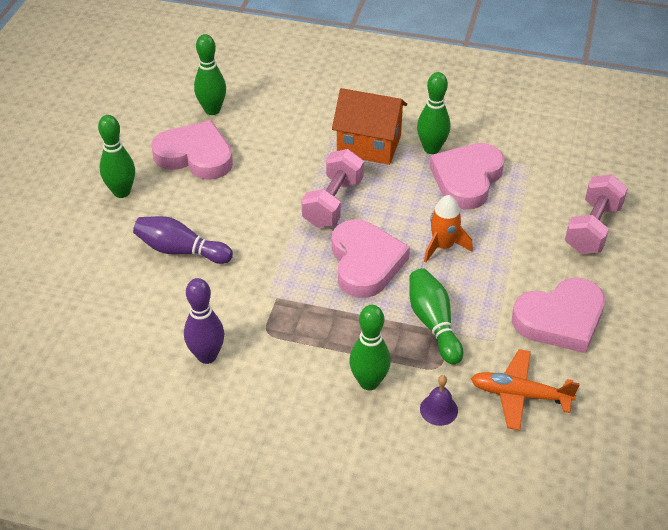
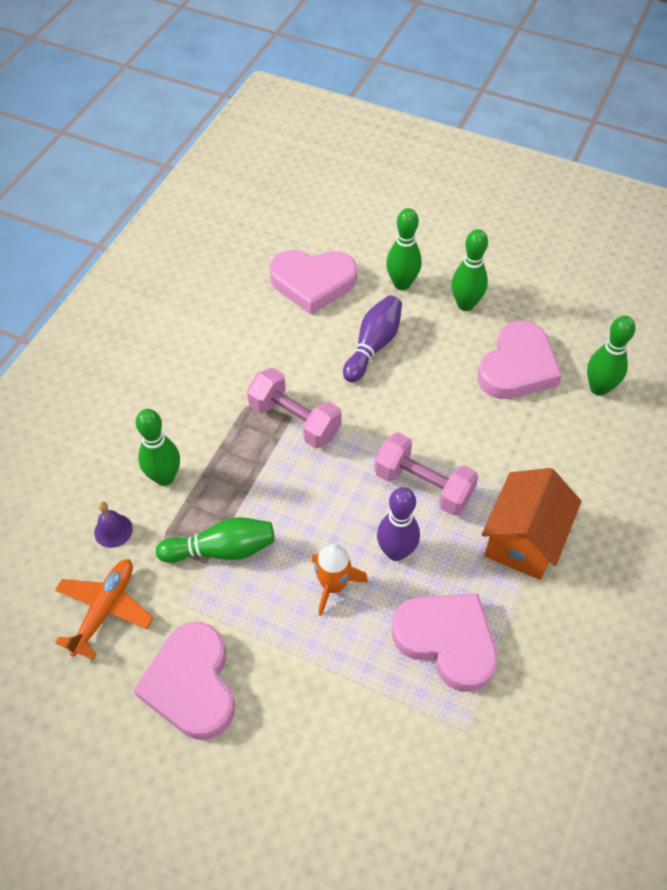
camera: 100 degrees right, 10 degrees up
purple bowling pin [184,278,224,364] -> purple bowling pin moved to [377,487,420,561]
pink heart [332,219,410,298] -> pink heart moved to [269,250,357,314]
green bowling pin [417,72,450,154] -> green bowling pin moved to [386,208,422,290]
pink dumbbell [565,174,628,254] -> pink dumbbell moved to [247,368,342,449]

